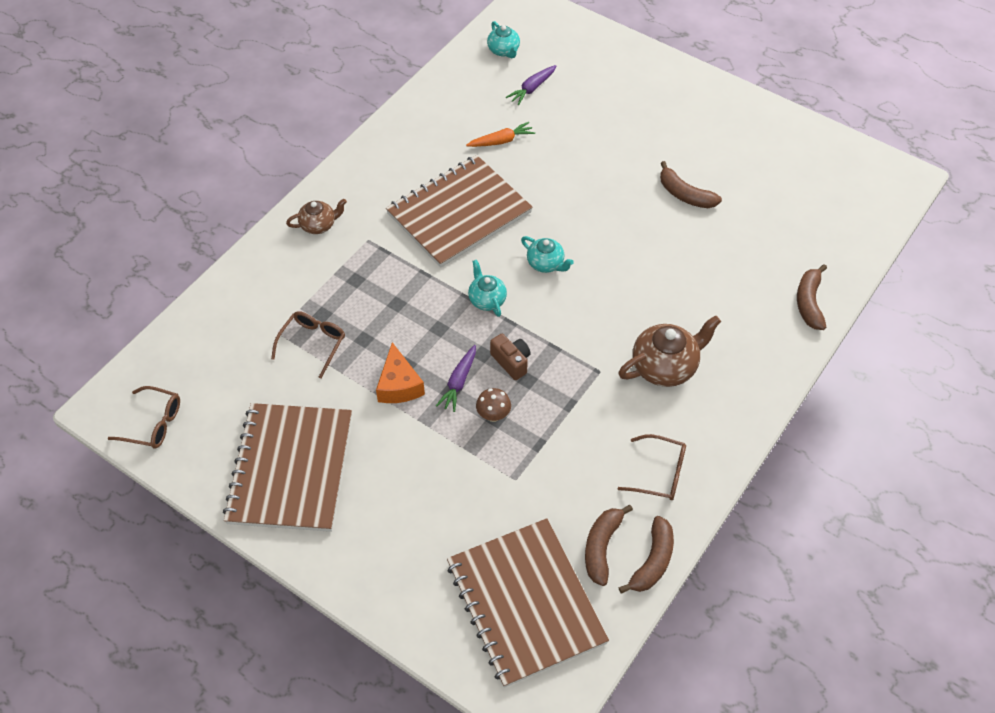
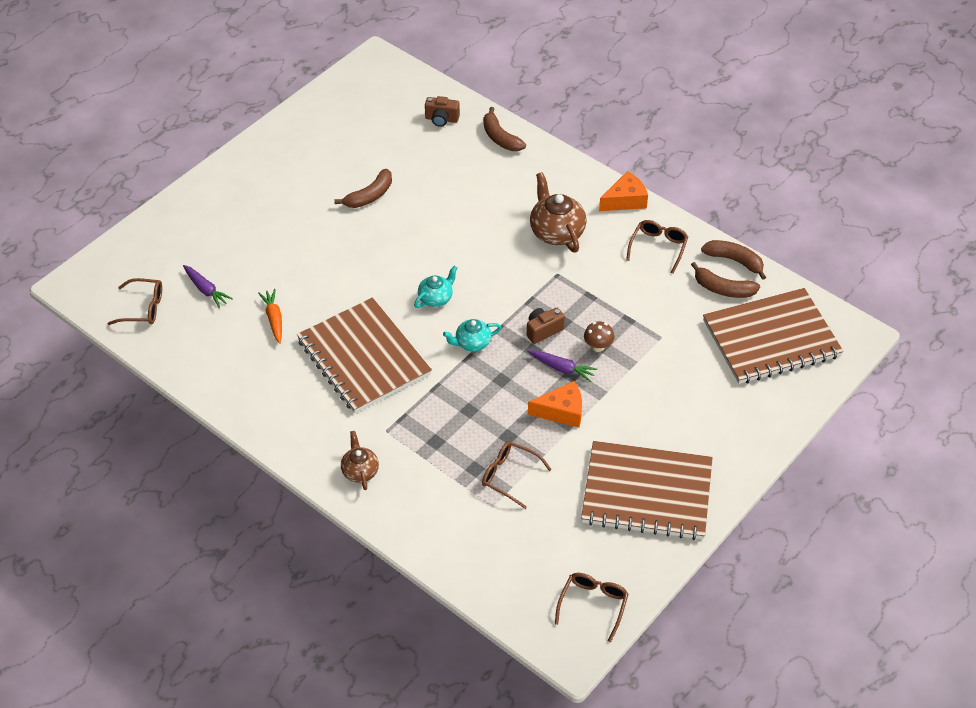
camera: 85 degrees left, 5 degrees down
turquoise teapot [487,21,520,58] -> brown glasses [107,278,162,325]
brown banana [797,264,827,330] -> brown banana turned 45 degrees clockwise [483,107,526,151]
none -> brown camera [425,96,460,127]
none -> orange cheese [599,171,648,211]

